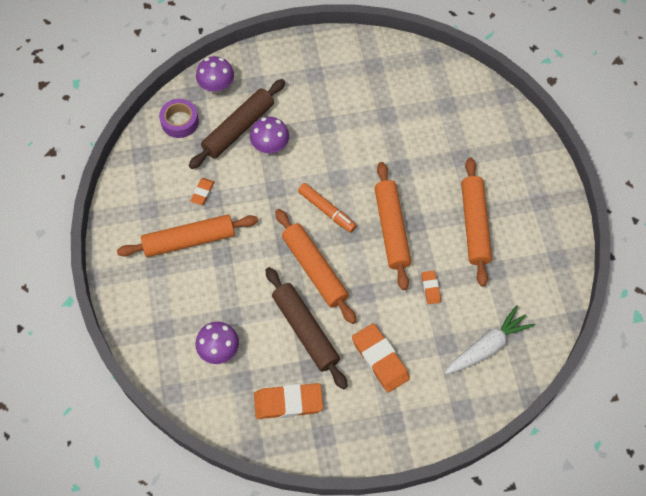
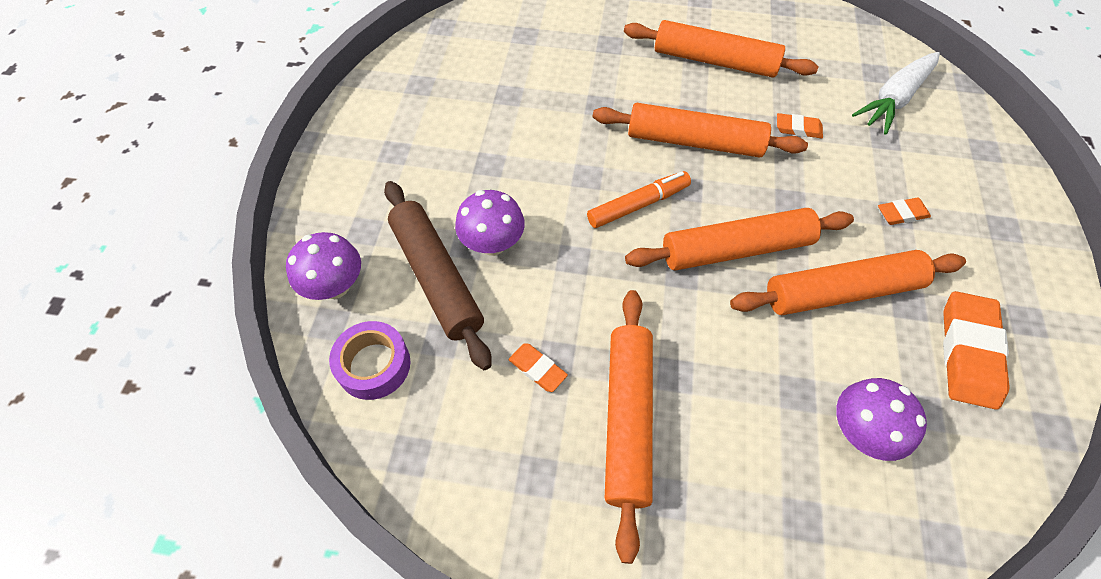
camera: 70 degrees left, 5 degrees down
brown rolling pin [266,267,348,390] -> orange rolling pin [730,250,966,315]
orange eraser [352,323,410,393] -> orange eraser [878,197,931,225], size x0.52
white carrot [445,305,535,374] -> white carrot turned 120 degrees counterclockwise [852,52,940,135]

